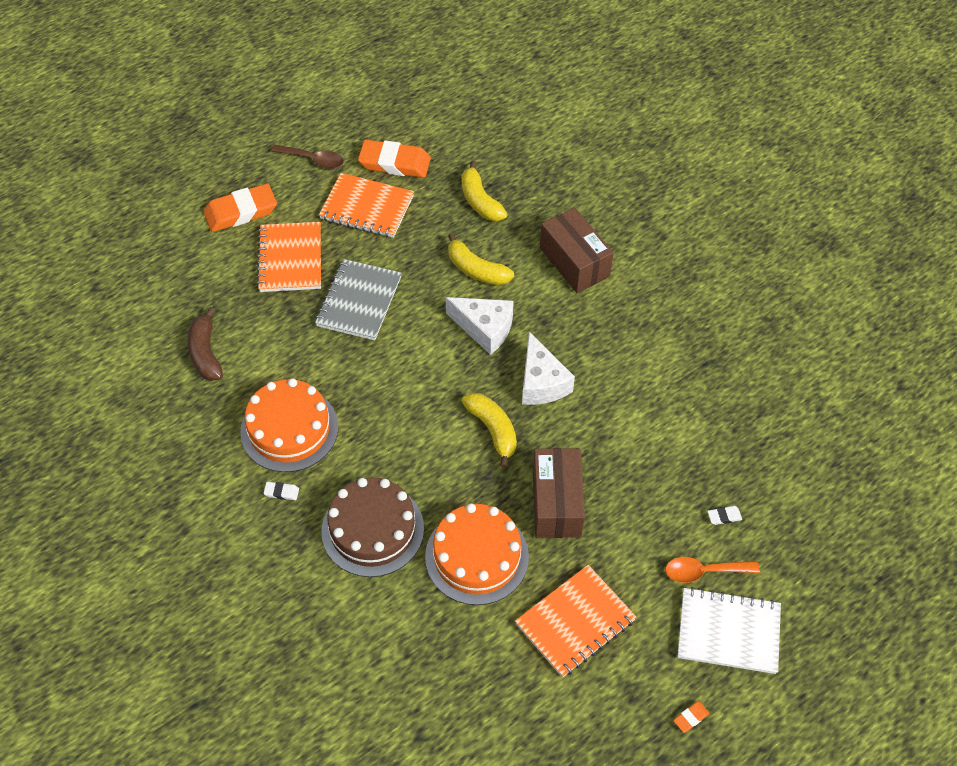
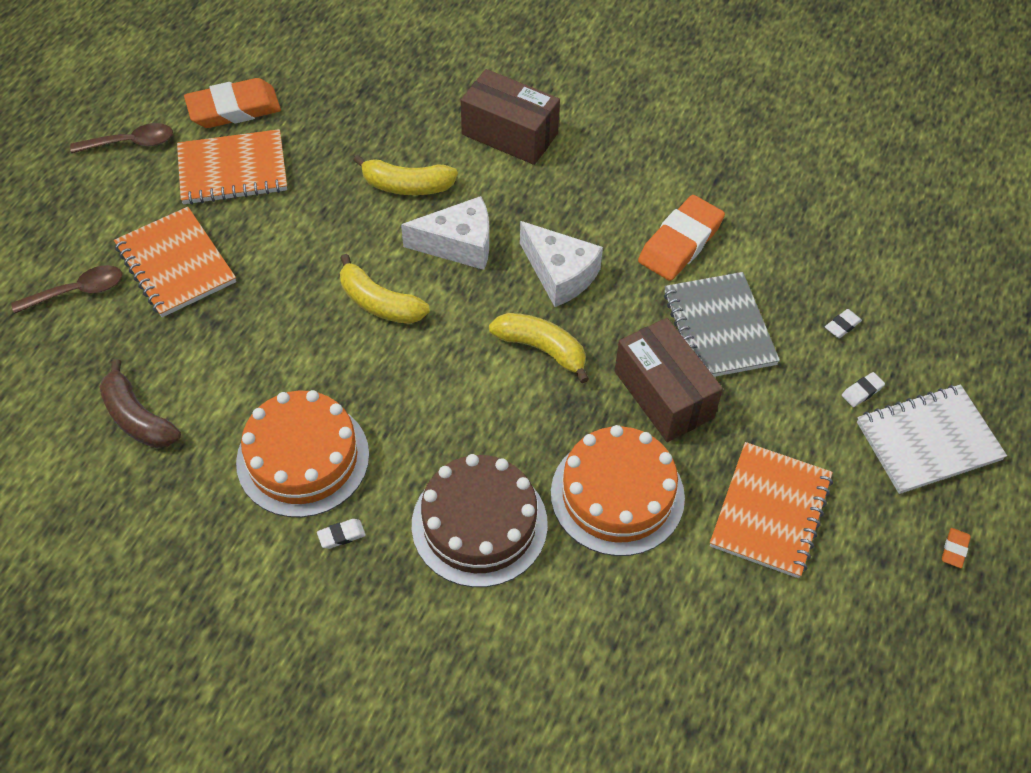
camera: 30 degrees left, 0 degrees up
orange eraser [203,183,277,232] -> orange eraser moved to [638,195,725,281]
grey notebook [315,259,402,340] -> grey notebook moved to [664,272,780,377]
yellow banana [461,161,508,221] -> yellow banana moved to [340,254,430,324]
orange spoon [665,557,760,583] -> white eraser [842,372,885,407]
none -> brown spoon [11,265,122,314]

